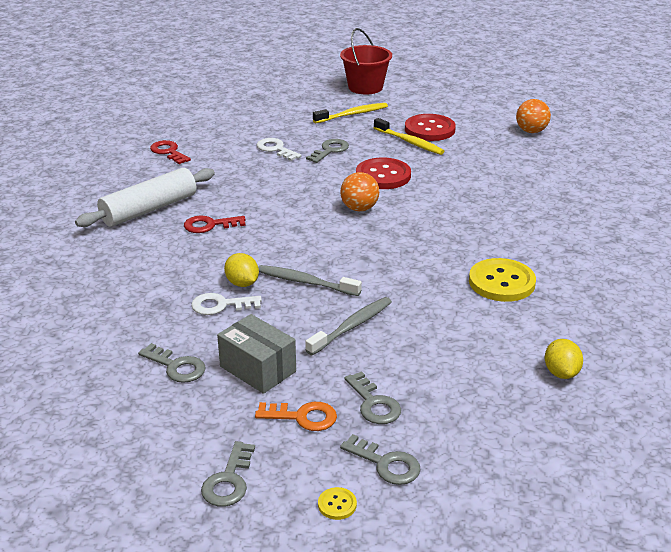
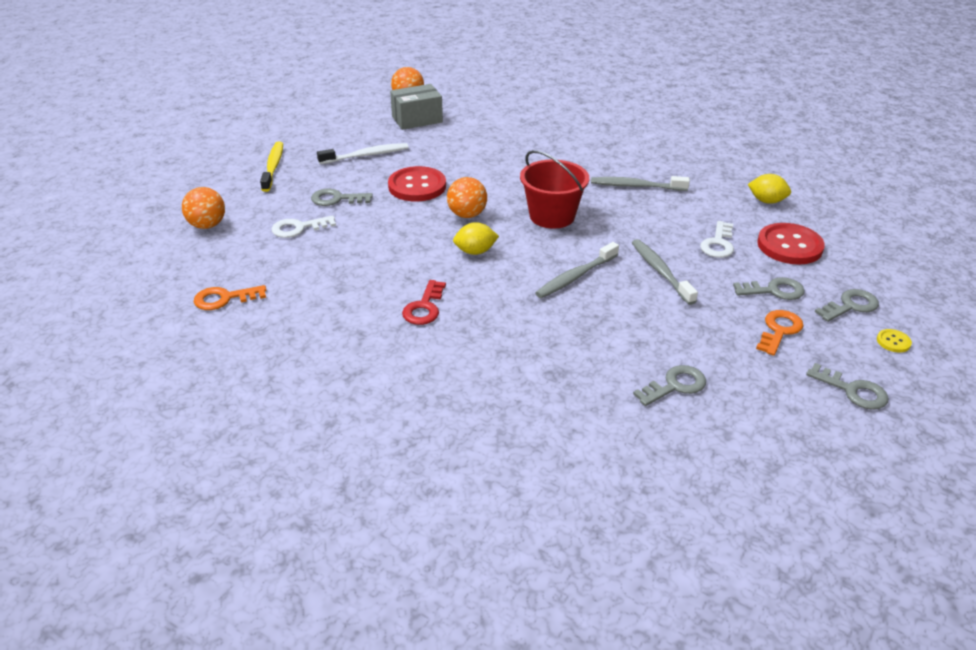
camera: 65 degrees left, 5 degrees up
white rolling pin [75,168,215,227] -> none
red key [150,140,191,164] -> orange key [194,285,266,310]
white key [191,293,262,315] -> white key moved to [700,221,734,258]
grey box [217,314,296,394] -> grey box moved to [390,84,443,130]
yellow lemon [224,253,259,287] -> yellow lemon moved to [453,222,499,255]
grey key [306,139,349,163] -> grey key turned 60 degrees counterclockwise [311,189,372,206]
red bucket [340,28,392,94] -> red bucket moved to [520,150,589,229]
yellow toothbrush [374,118,444,155] -> white toothbrush [317,143,409,164]
red button [405,114,456,141] -> red button moved to [757,223,825,265]
yellow button [469,258,536,302] -> grey toothbrush [591,176,690,191]
none -> orange ball [182,187,225,229]

